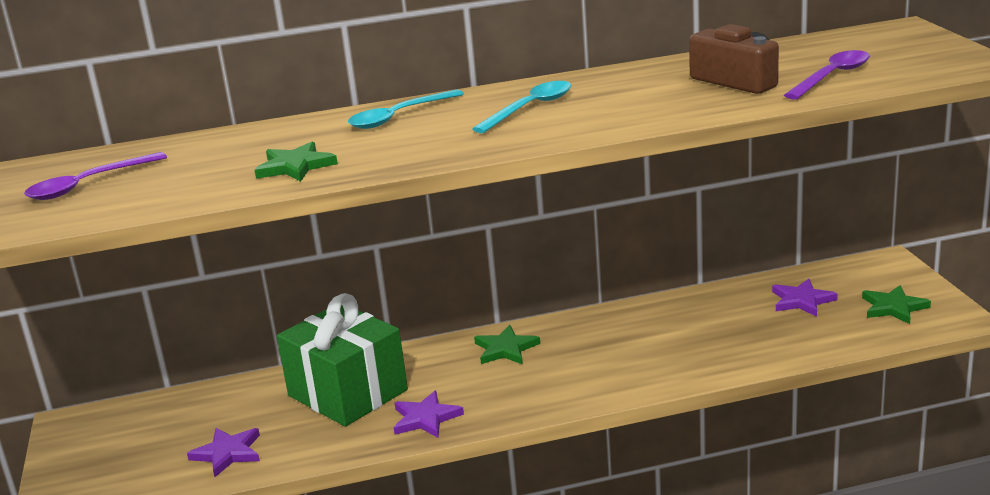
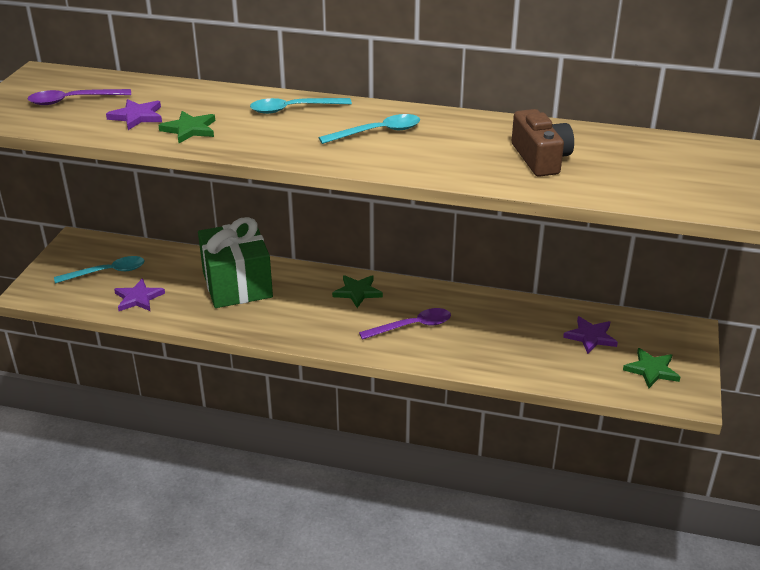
camera: 25 degrees right, 10 degrees up
purple star [394,391,464,438] -> purple star moved to [106,99,162,130]
purple spoon [784,50,870,100] -> purple spoon moved to [359,308,451,340]
none -> turquoise spoon [54,256,145,283]

